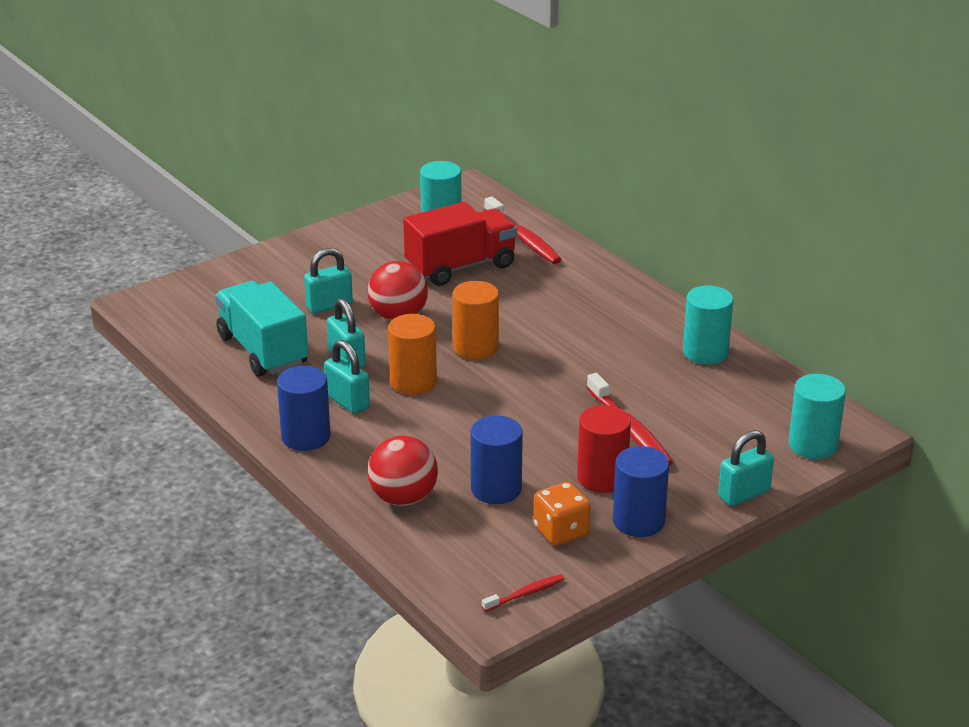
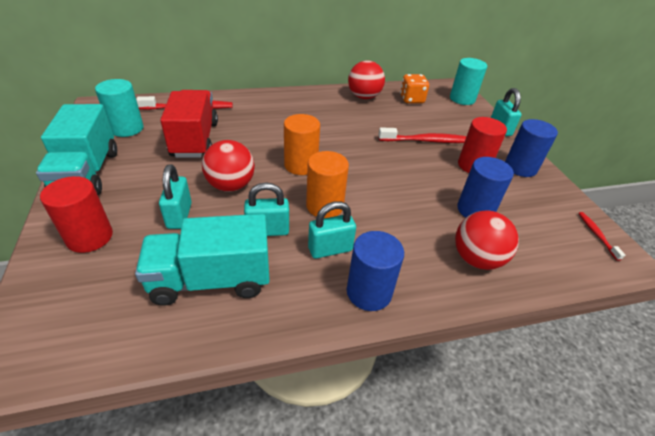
camera: 70 degrees left, 10 degrees up
orange dice [533,482,591,546] -> orange dice moved to [400,74,429,103]
turquoise cylinder [683,285,733,365] -> red ball [348,60,385,99]
none -> turquoise truck [36,104,117,195]
none -> red cylinder [40,176,113,253]

